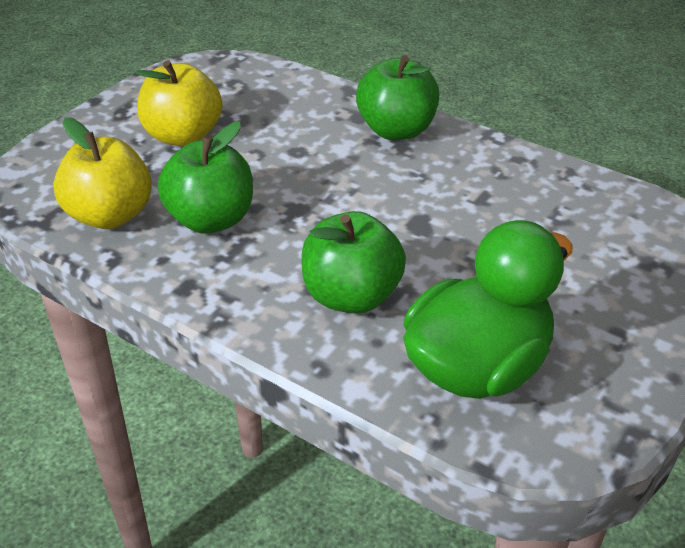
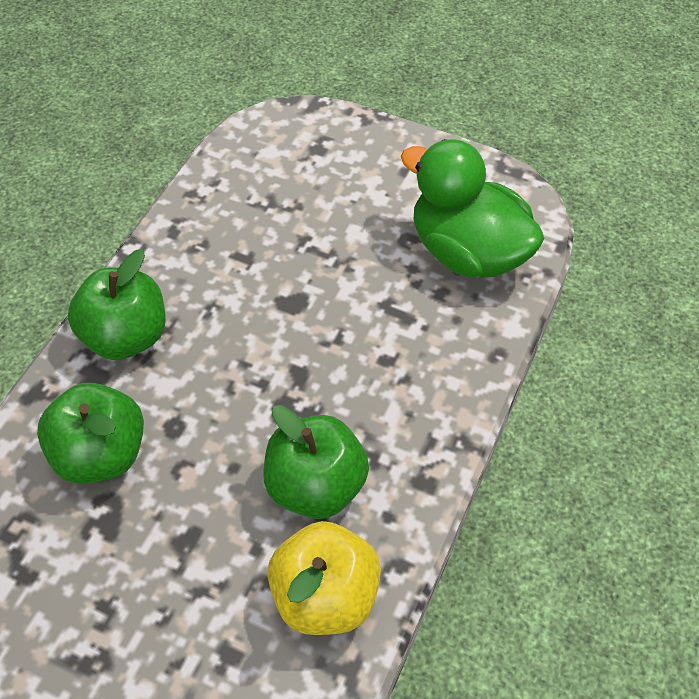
camera: 100 degrees left, 15 degrees up
yellow apple [136,60,223,146] -> none
green apple [301,211,406,314] -> green apple moved to [37,383,144,484]

